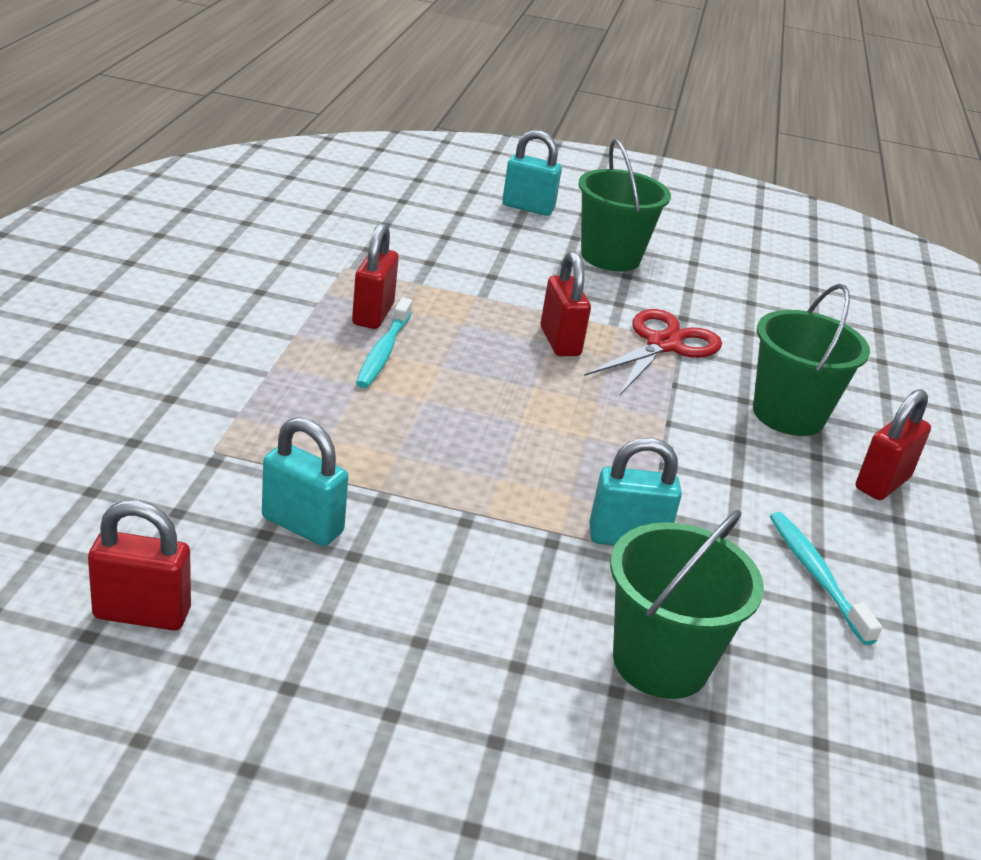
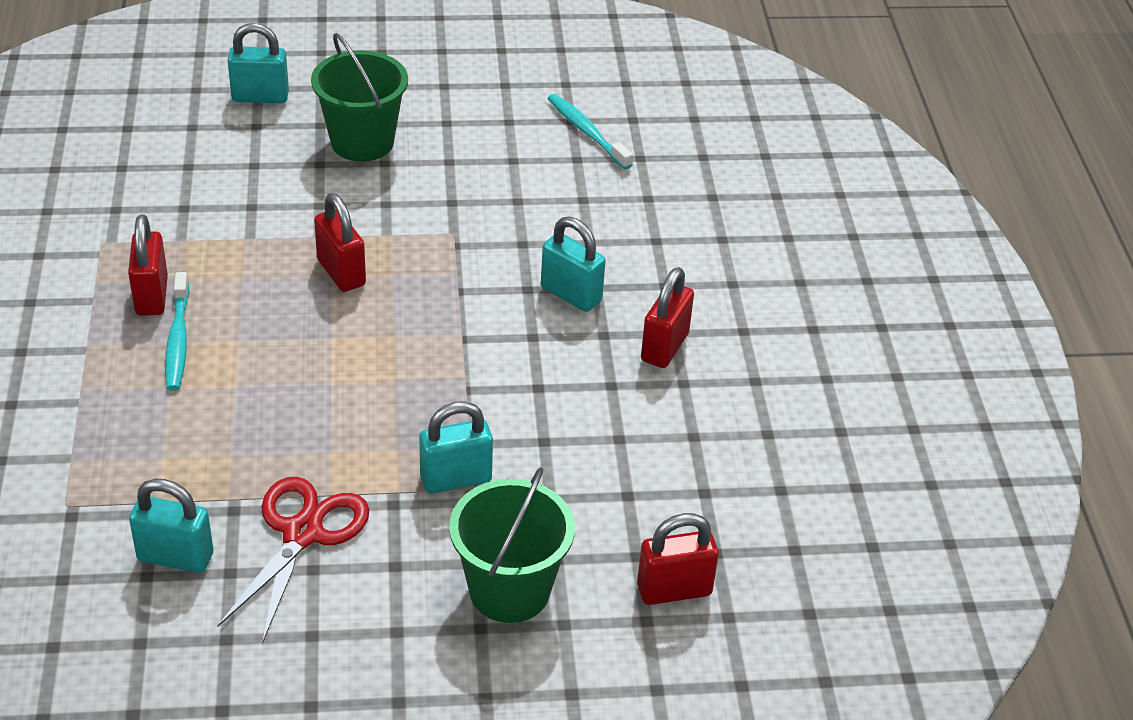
camera: 15 degrees left, 10 degrees up
red padlock [88,500,191,631] -> red padlock moved to [637,513,719,605]
red scissors [584,309,722,395] -> red scissors moved to [217,477,369,642]
green bucket [753,284,870,436] -> turquoise padlock [541,217,605,312]
turquoise toothbrush [770,512,882,645] -> turquoise toothbrush moved to [547,94,633,169]

